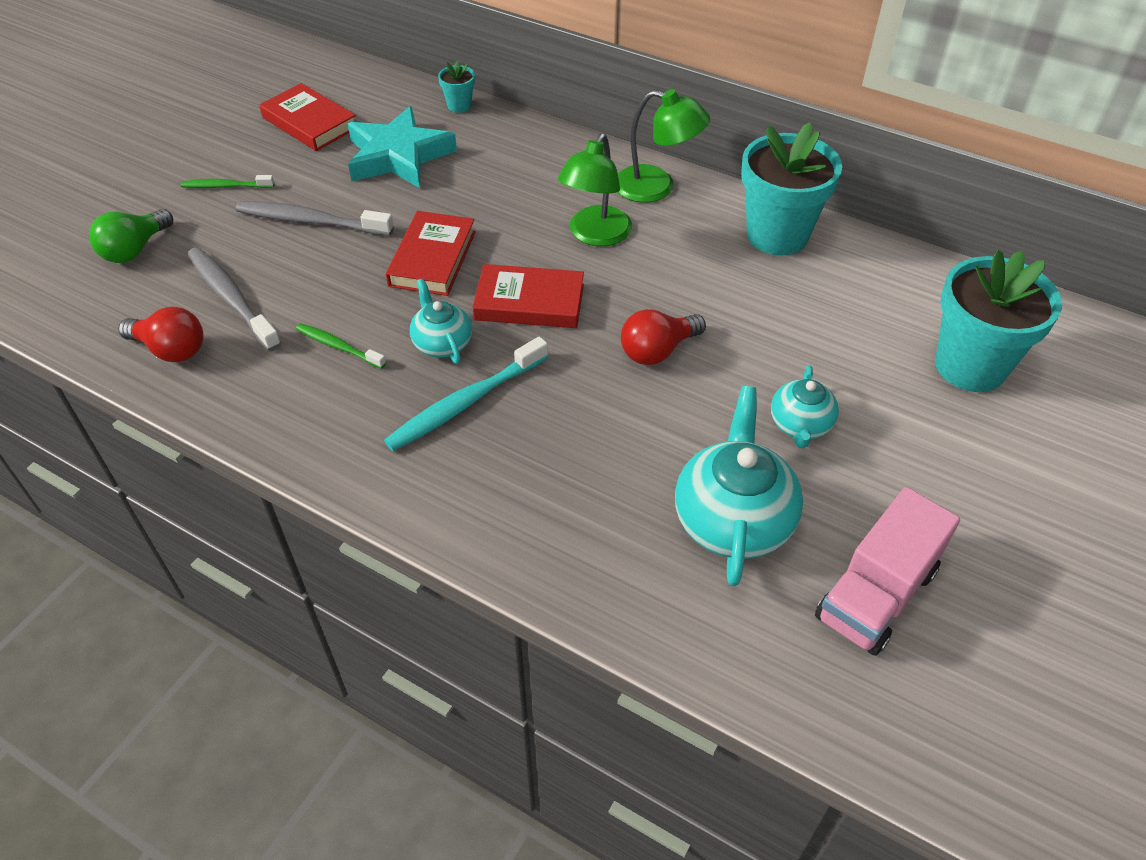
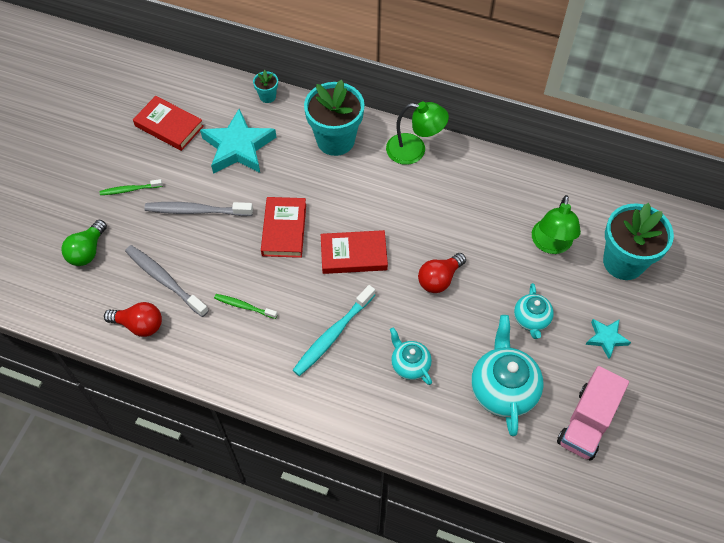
camera: 10 degrees left, 10 degrees up
turquoise teapot [410,279,472,364] -> turquoise teapot moved to [390,327,432,385]
green lamp [558,133,632,246] -> green lamp moved to [532,195,581,254]
turquoise flower pot [741,122,842,255] -> turquoise flower pot moved to [304,80,364,156]
none -> turquoise star [586,319,631,359]

